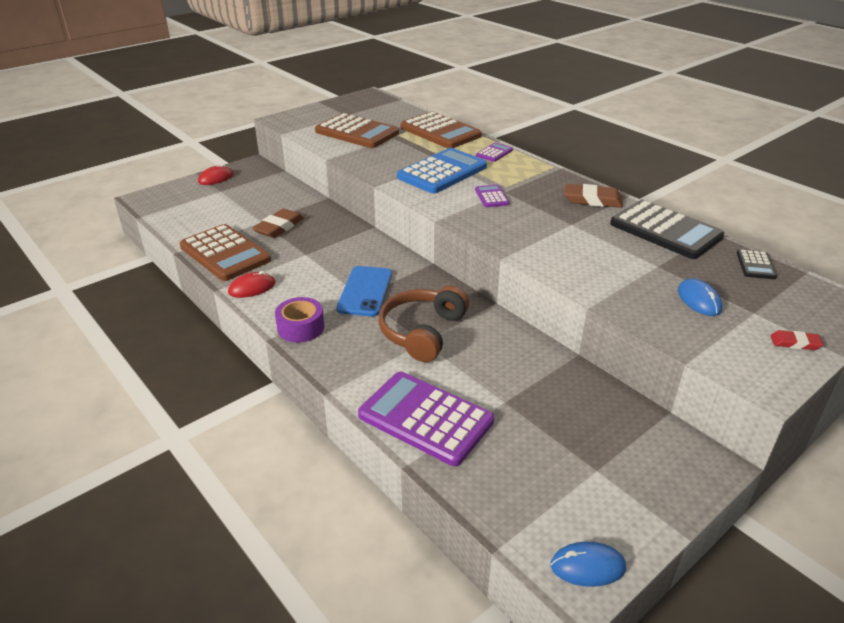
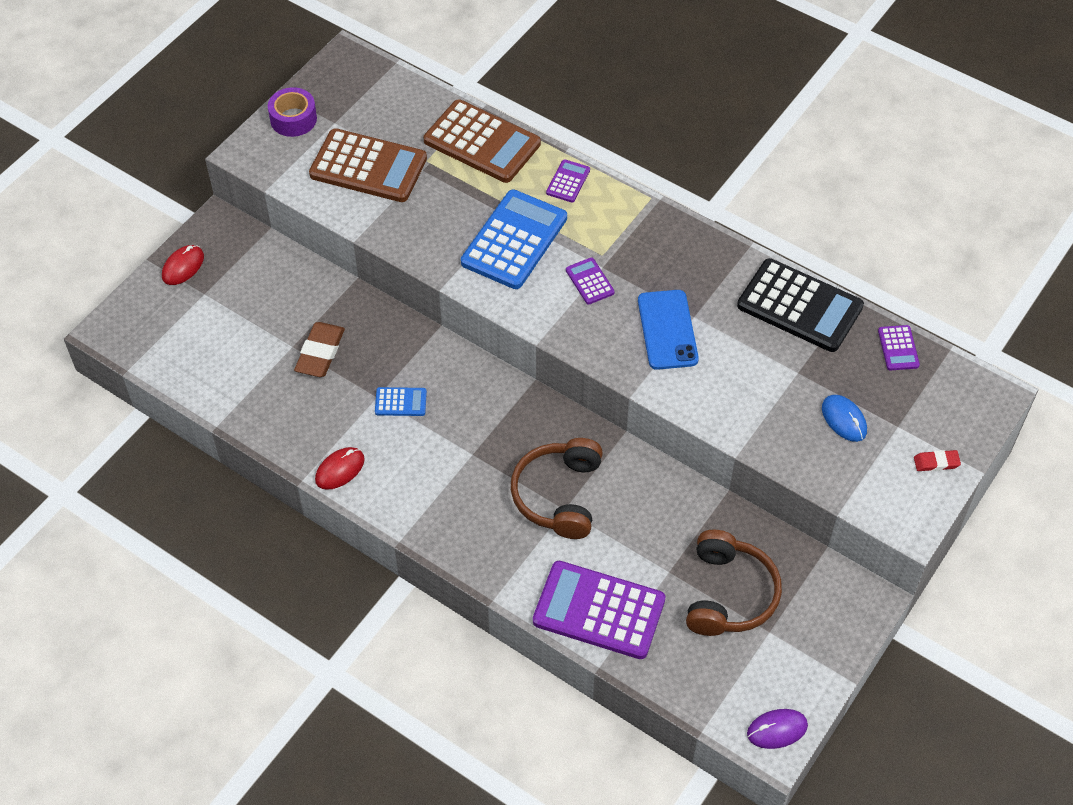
camera: 15 degrees left, 20 degrees up
brown calculator [180,224,271,281] -> none
purple tape [275,297,324,342] -> purple tape moved to [268,87,317,137]
blue phone [336,266,392,316] -> blue phone moved to [638,290,699,370]
blue mouse [551,541,626,587] -> purple mouse [747,709,808,749]
brown eraser [565,184,623,208] -> none
black calculator [737,249,777,279] -> purple calculator [878,325,920,370]
none -> blue calculator [375,387,427,416]
none -> brown headphones [686,530,782,636]

